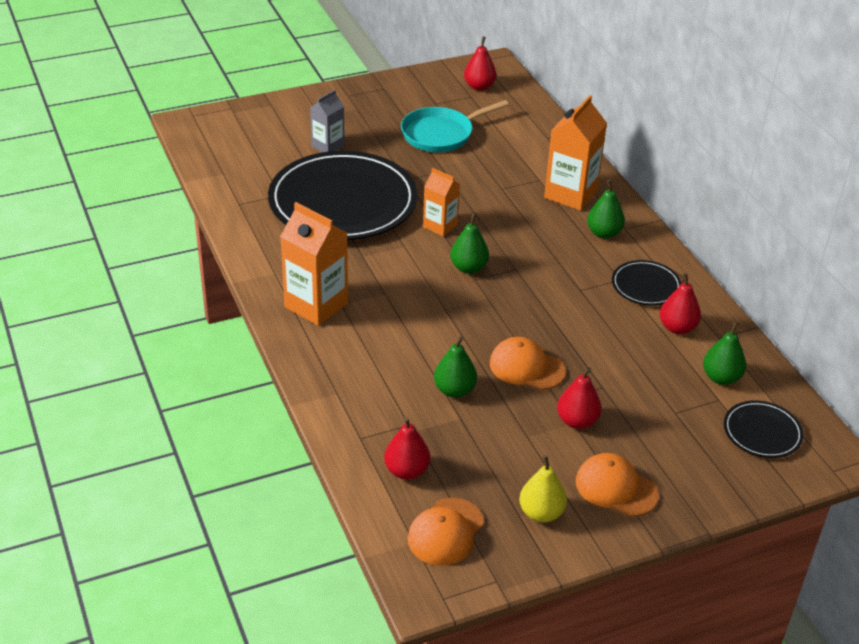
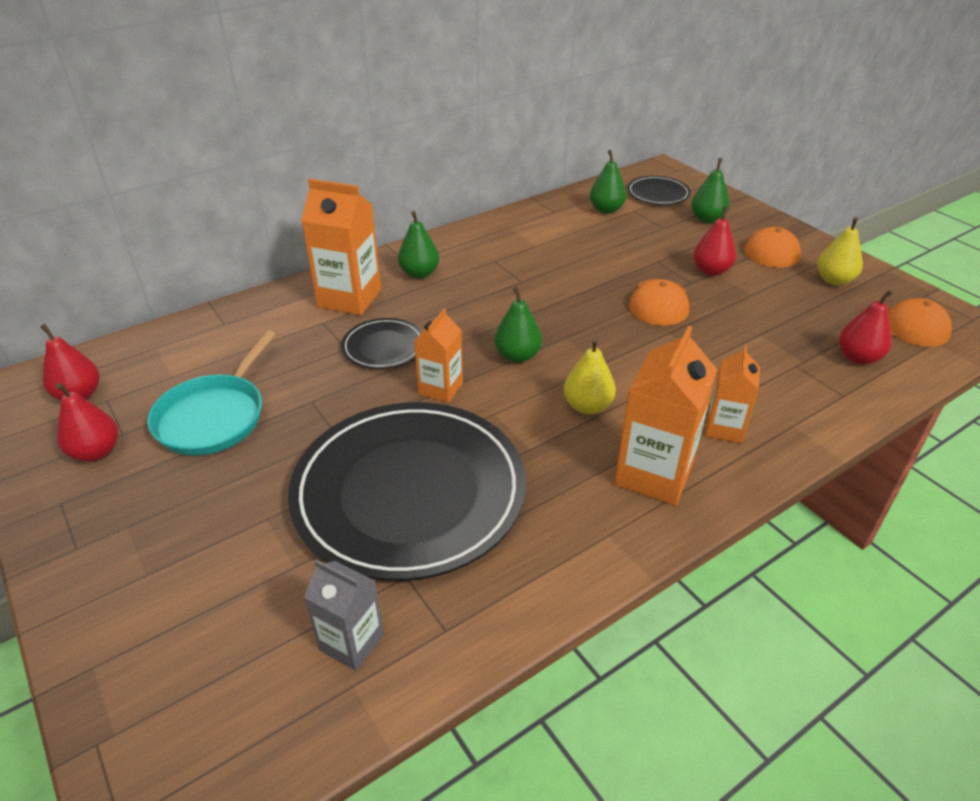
camera: 100 degrees left, 0 degrees up
grey carton [310,90,345,152] -> grey carton moved to [304,559,384,671]
turquoise pan [401,100,509,152] -> turquoise pan turned 60 degrees clockwise [147,330,276,456]
green pear [434,336,477,398] -> green pear moved to [691,158,730,223]
black plate [612,260,682,306] -> black plate moved to [341,318,422,369]
red pear [660,273,701,334] -> red pear moved to [55,383,118,462]
none -> yellow pear [564,338,616,414]
none -> orange carton [705,345,760,444]

